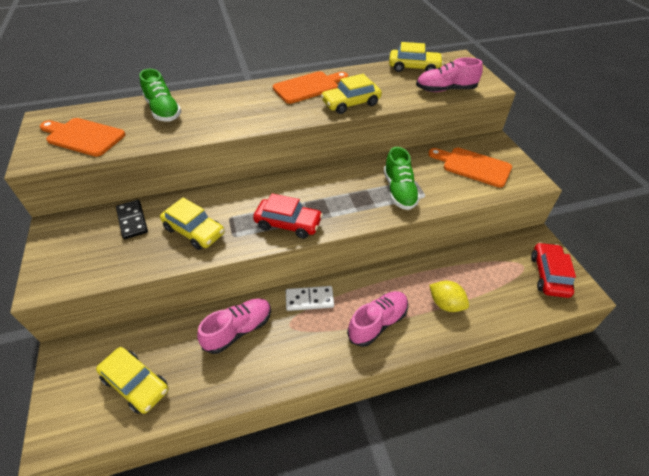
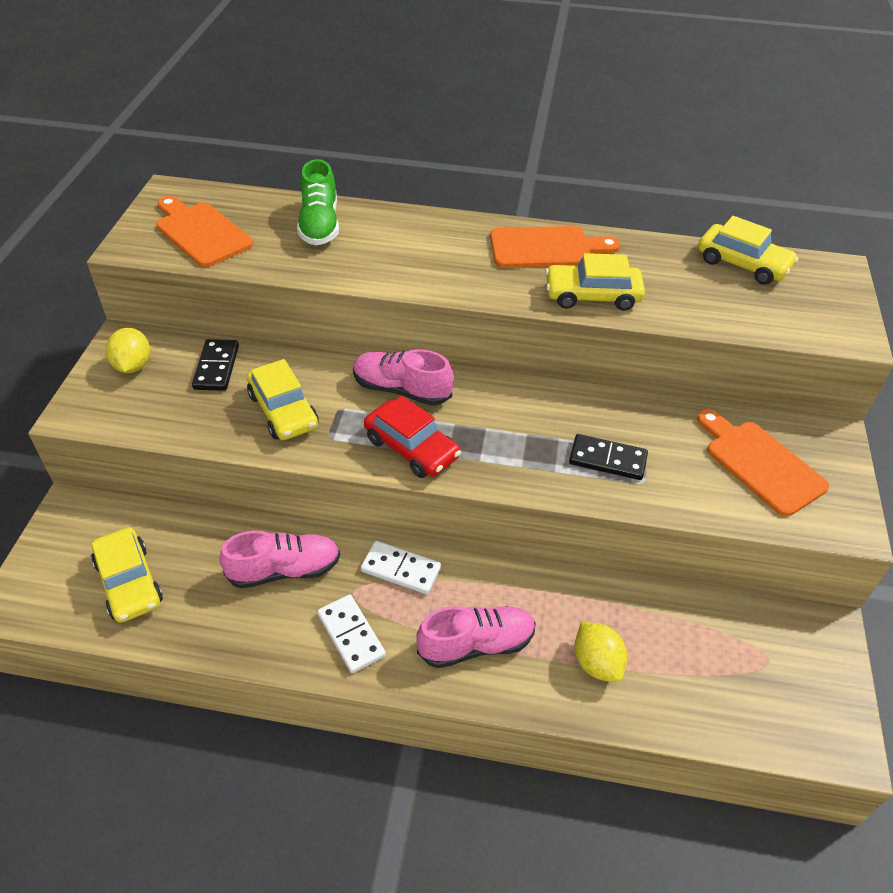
camera: 25 degrees right, 0 degrees up
green shoe [384,147,420,210] -> black domino [569,434,648,480]
pink shoe [416,58,483,92] -> pink shoe moved to [353,349,454,406]
red car [531,242,576,298] -> none
none -> yellow lemon [106,328,150,373]
none -> white domino [317,595,386,673]

